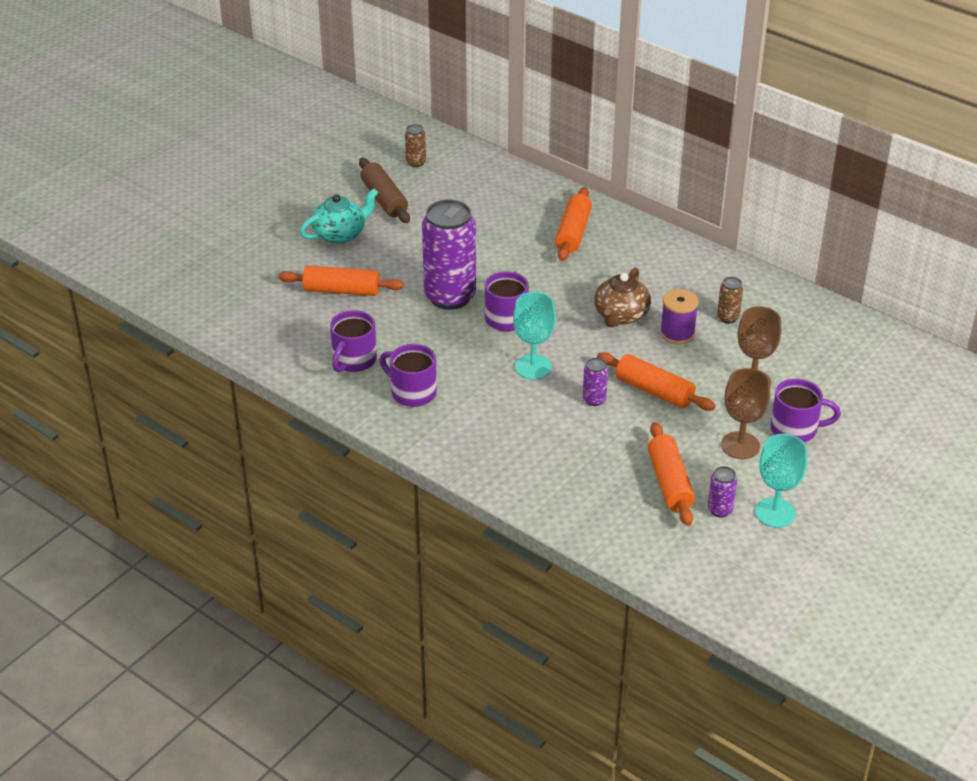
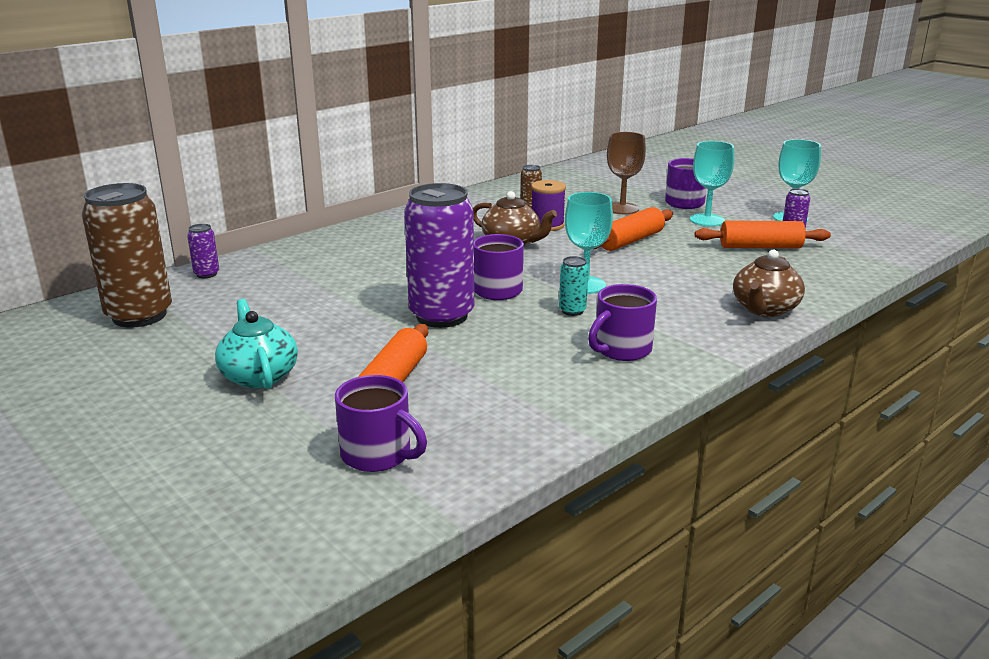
camera: 80 degrees left, 15 degrees down
purple mug [330,310,377,372] -> purple mug moved to [335,375,427,472]
brown rolling pin [359,158,410,223] -> none
brown can [405,124,426,167] -> brown can [82,183,172,328], size x2.34
orange rolling pin [555,187,592,261] -> none
purple can [583,358,608,406] -> purple can moved to [187,224,219,278]
brown goblet [721,368,770,459] -> turquoise goblet [690,141,734,226]
none -> turquoise can [559,256,589,316]
none -> brown teapot [733,250,805,317]

